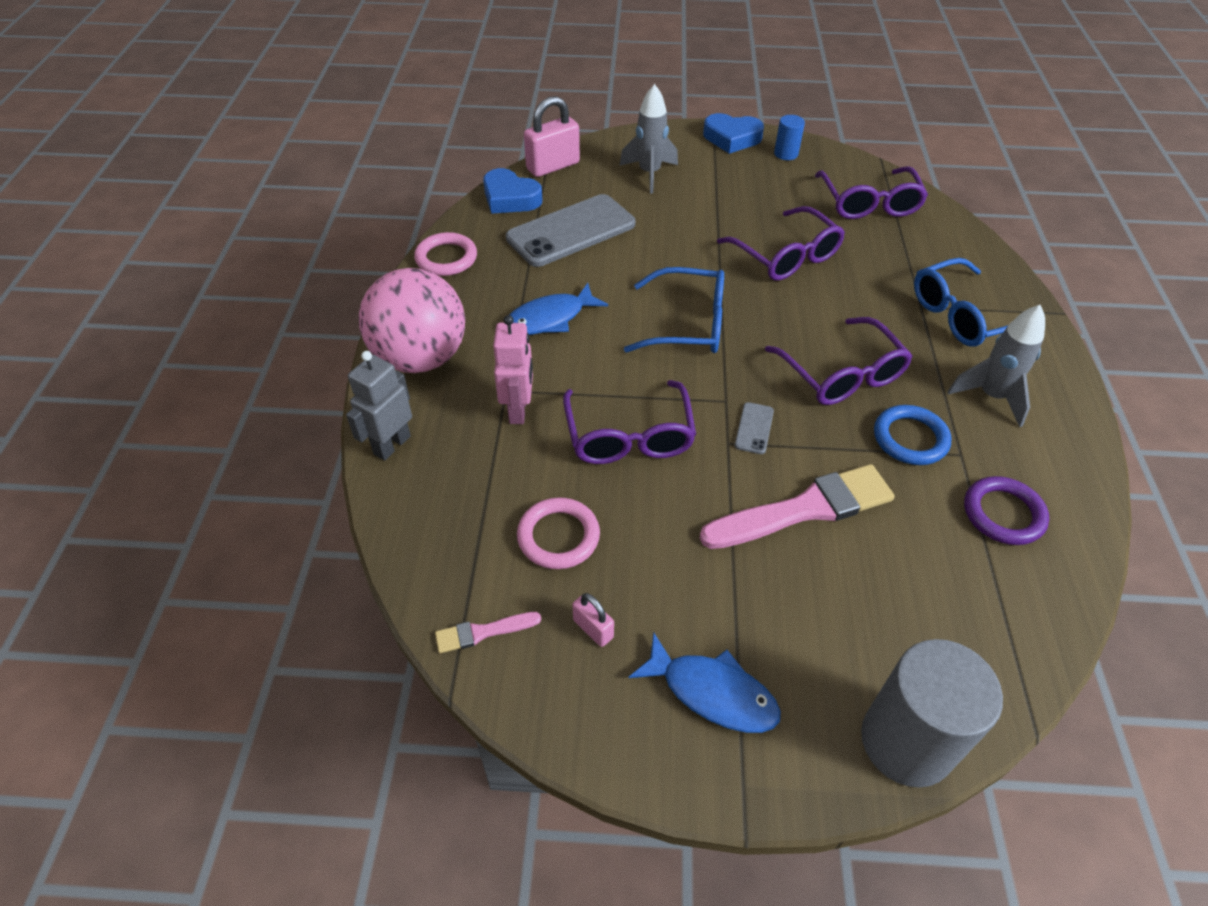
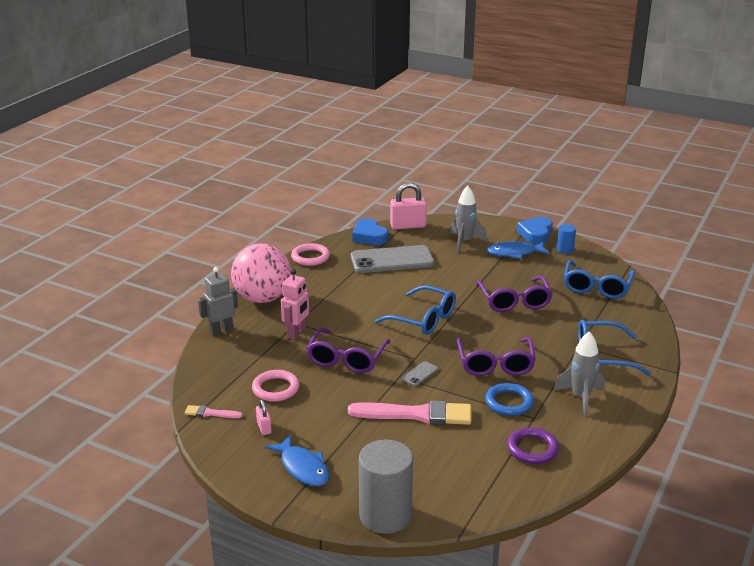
camera: 25 degrees right, 20 degrees down
blue fish [510,283,608,335] -> blue fish moved to [487,241,550,259]
blue heart [703,113,764,154] -> blue heart turned 75 degrees clockwise [517,217,553,244]
purple glasses [815,166,928,219] -> blue glasses [564,260,635,299]

